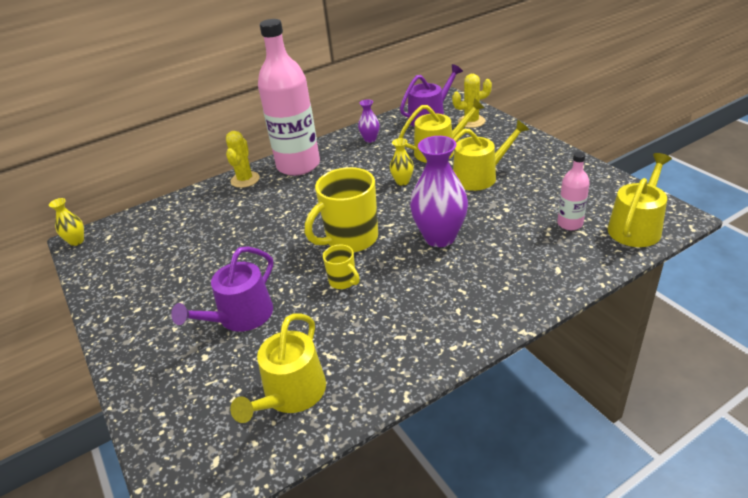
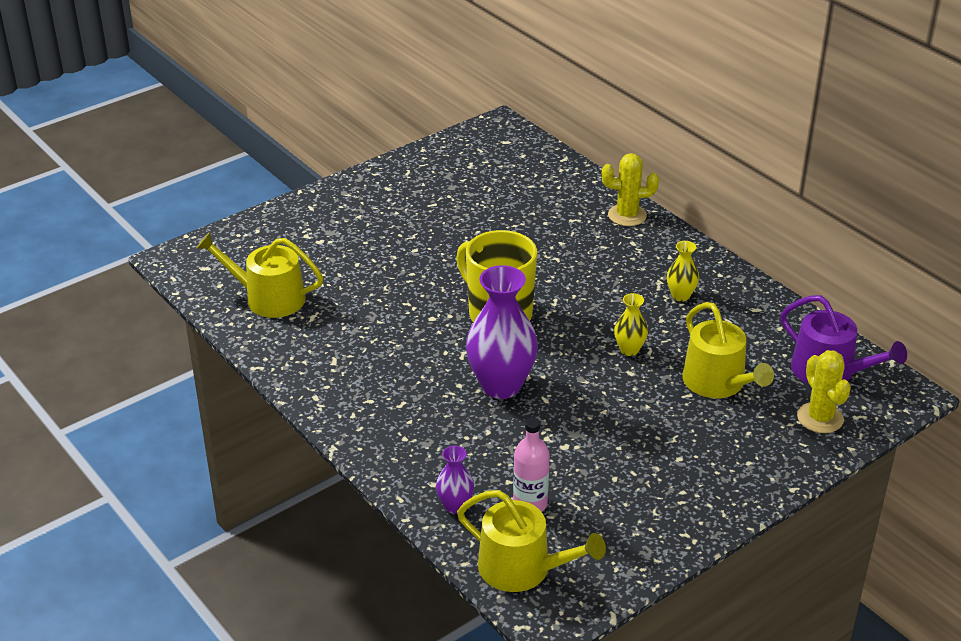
camera: 80 degrees right, 0 degrees up
yellow vase [49,198,84,246] -> yellow vase moved to [667,241,699,302]
purple watering can [171,246,273,332] -> none
pink bottle [258,19,320,176] -> none
yellow mug [323,244,360,289] -> none
purple vase [358,99,380,143] -> purple vase moved to [436,446,474,514]
yellow watering can [453,119,529,191] -> none

